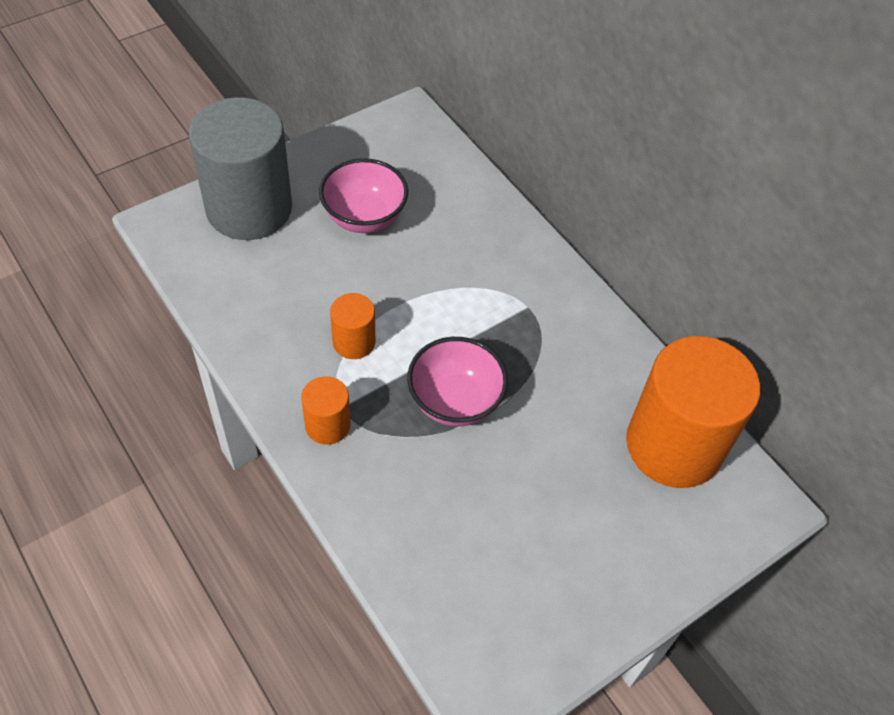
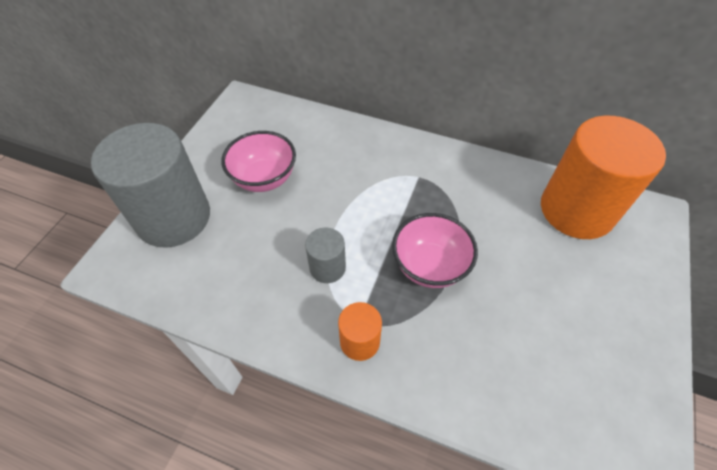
camera: 30 degrees left, 0 degrees up
orange cylinder [330,293,375,359] -> grey cylinder [305,227,346,283]

